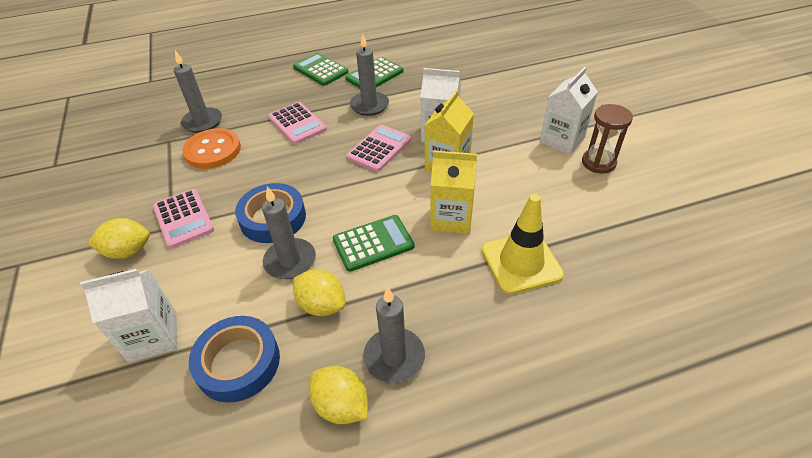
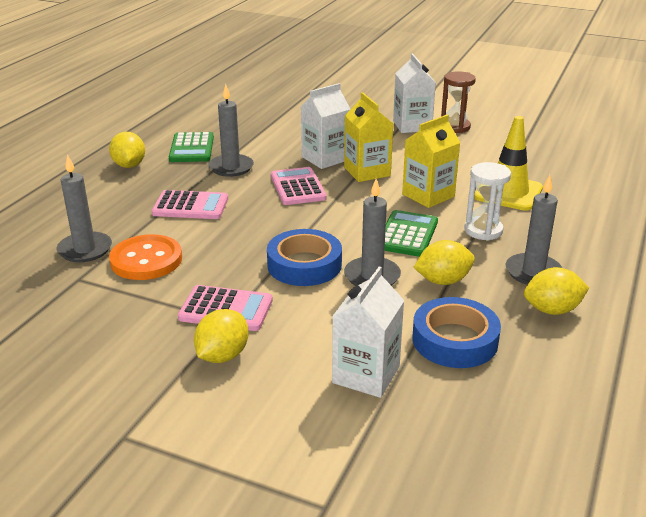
camera: 50 degrees left, 15 degrees down
green calculator [293,53,349,86] -> yellow lemon [109,132,145,168]
none -> white hourglass [464,162,511,241]

